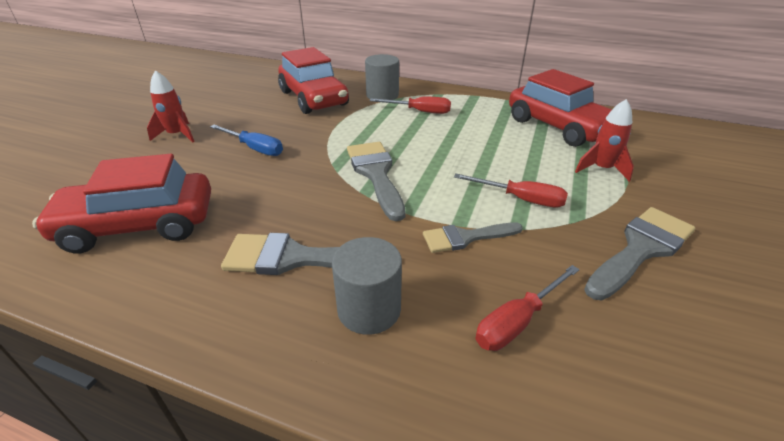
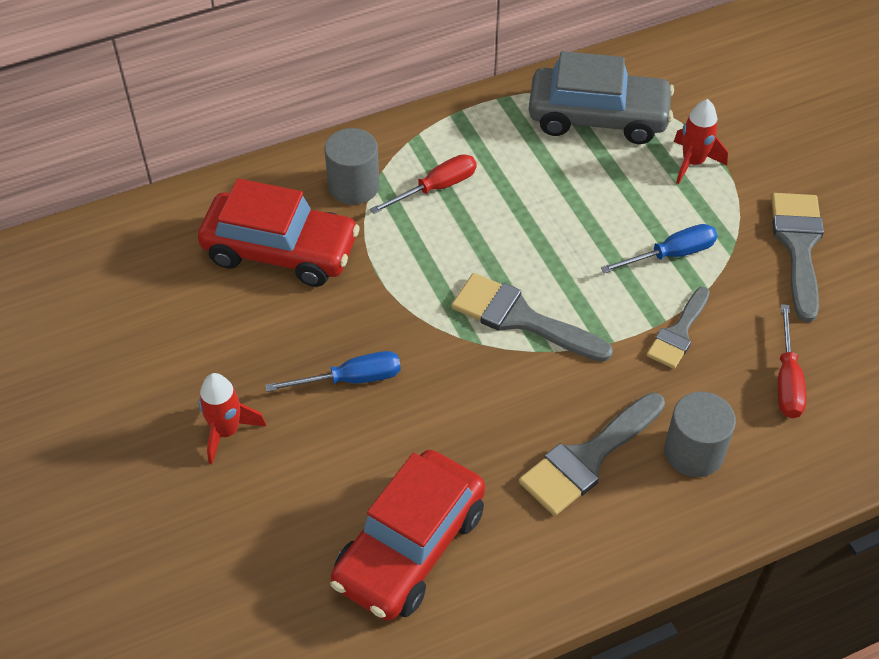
camera: 45 degrees left, 15 degrees up
red screwdriver [454,173,568,208] -> blue screwdriver [601,224,717,273]
red car [509,69,612,147] -> grey car [529,51,674,144]

